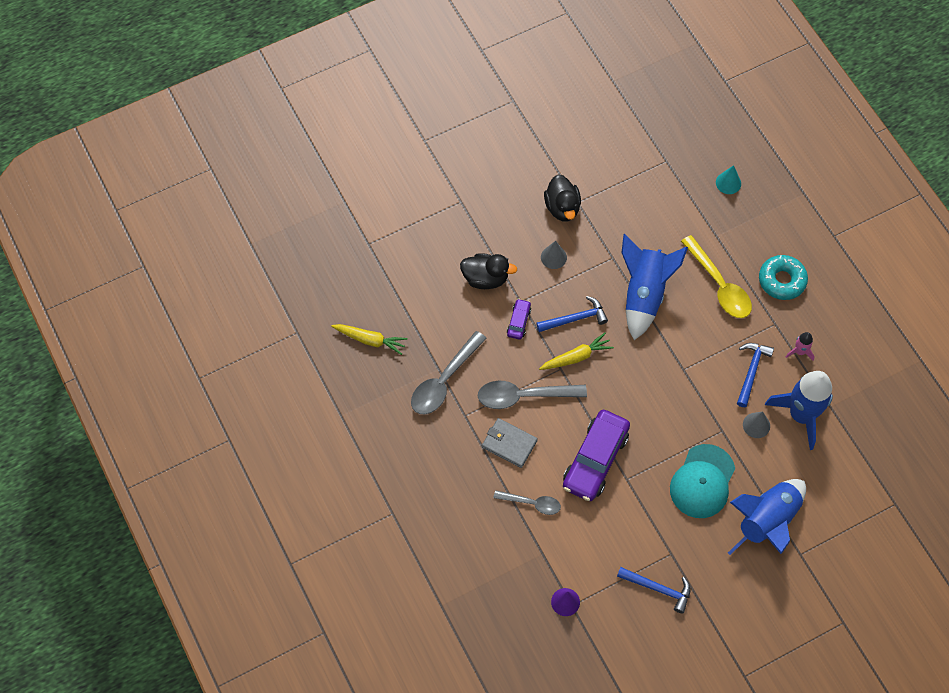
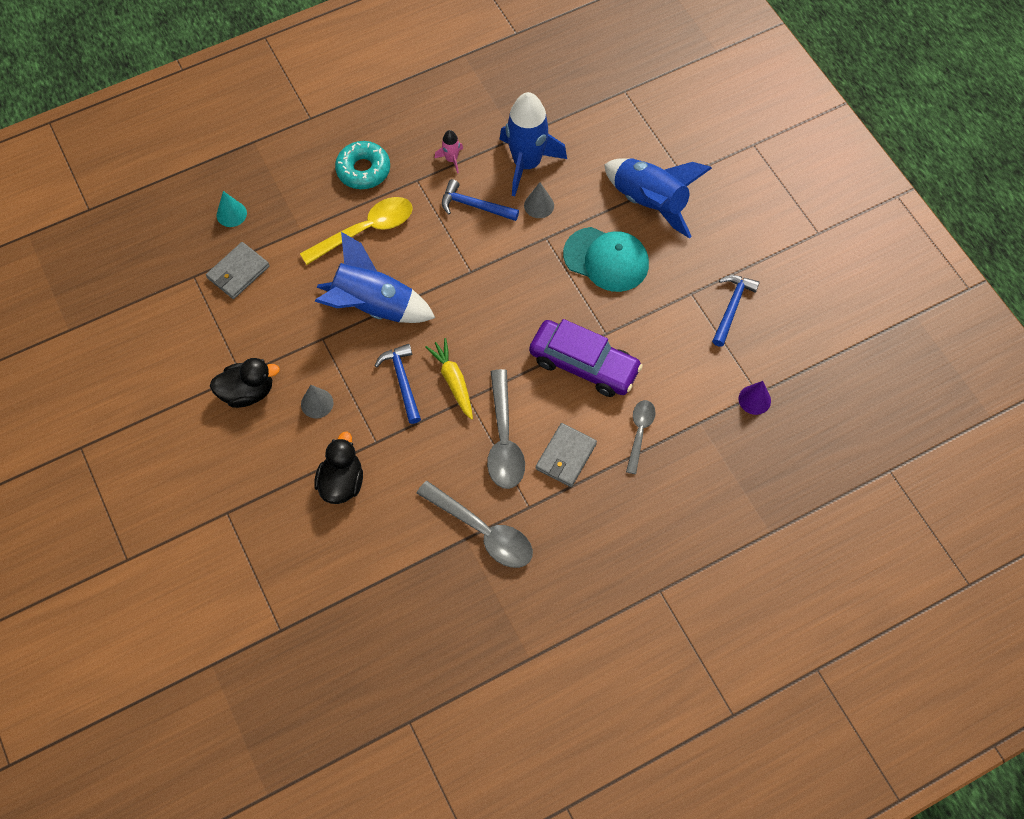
camera: 90 degrees left, 0 degrees up
yellow carrot [331,324,407,355] -> none
purple car [507,299,531,340] -> none
none -> grey wallet [206,242,270,299]

